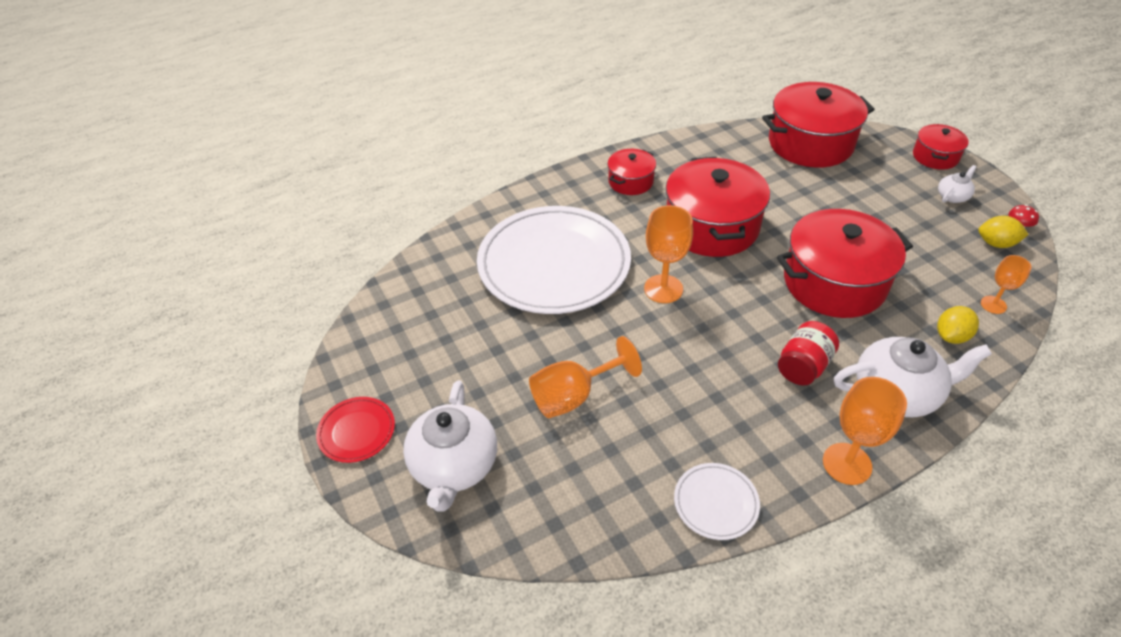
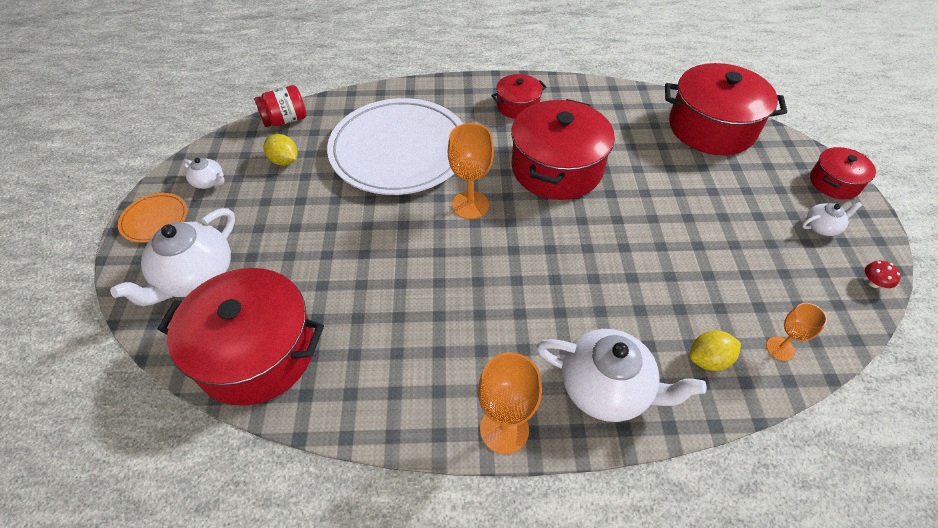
camera: 25 degrees right, 5 degrees up
red plate [316,397,395,463] -> orange plate [118,193,188,243]
orange goblet [529,336,642,418] -> none
white plate [674,463,760,540] -> none
red pot [777,209,913,318] -> red pot moved to [157,268,324,406]
red jar [778,321,839,386] -> red jar moved to [254,85,307,127]
yellow lemon [978,216,1029,248] -> yellow lemon moved to [263,134,298,166]
none -> white teapot [182,158,225,189]

